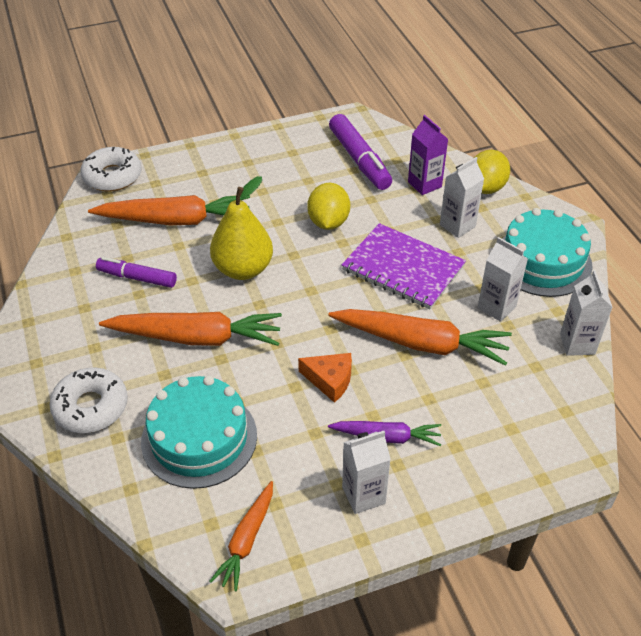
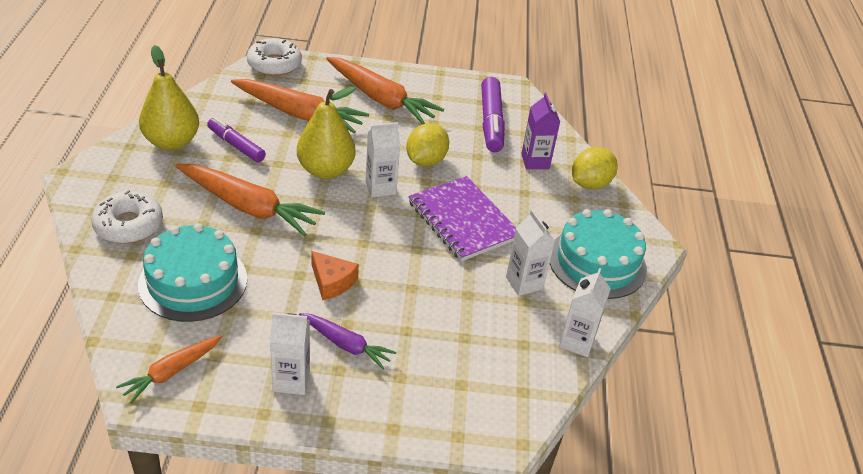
camera: 20 degrees right, 5 degrees down
orange carrot [328,309,512,366] -> orange carrot moved to [326,57,444,124]
white carton [440,157,484,238] -> white carton moved to [366,122,400,197]
none -> yellow pear [139,45,199,150]

